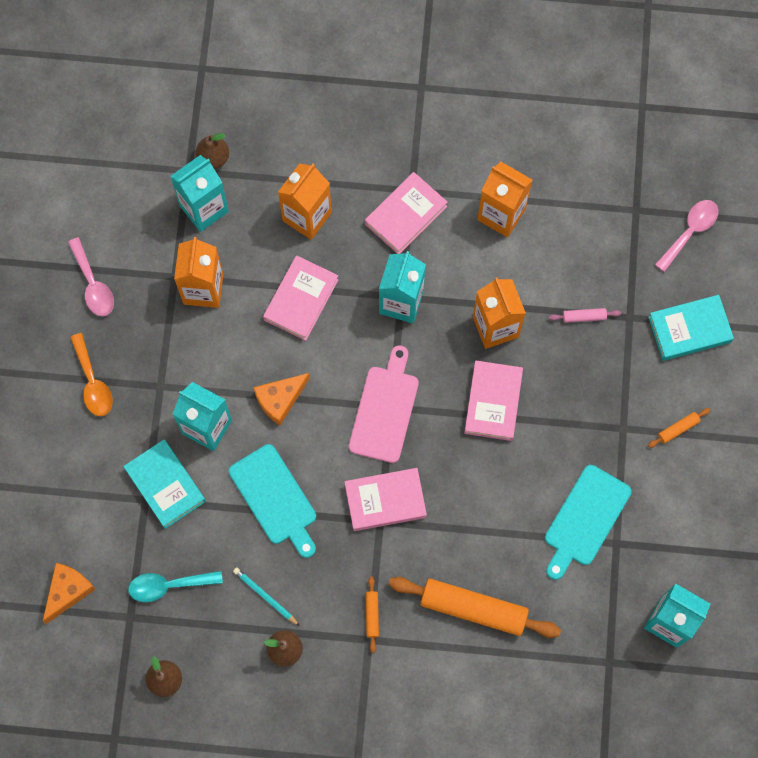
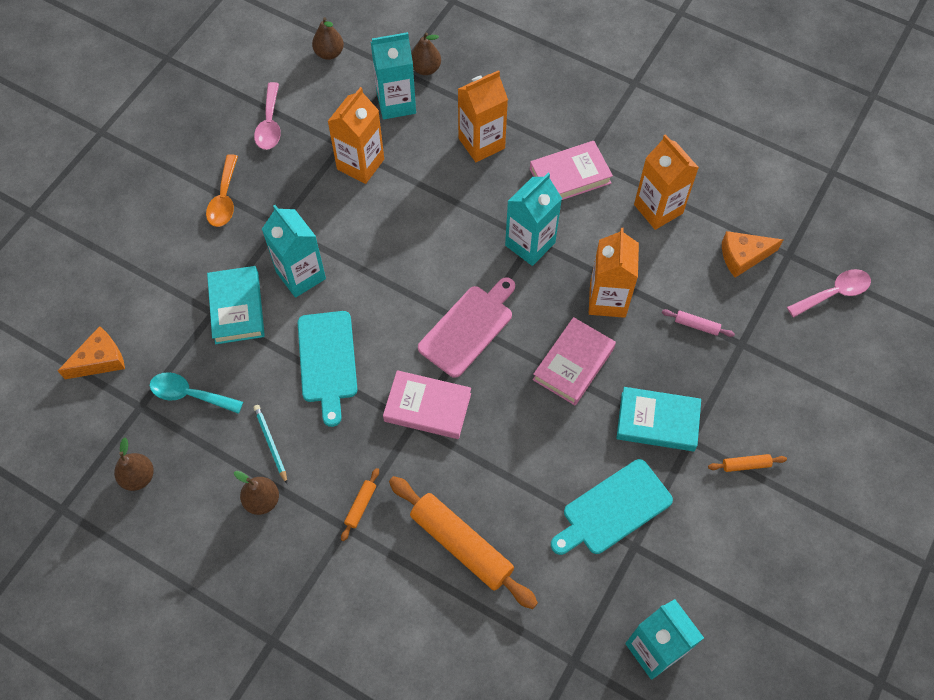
camera: 25 degrees right, 10 degrees down
orange cheese [253,373,310,425] -> orange cheese moved to [722,231,783,278]
pink book [263,255,339,341] -> none
turquoise book [648,295,734,361] -> turquoise book moved to [616,387,701,451]
none -> brown pear [312,17,344,60]

